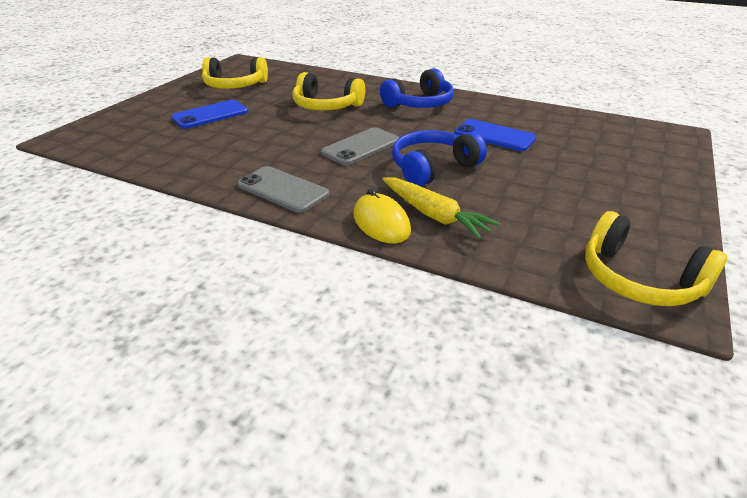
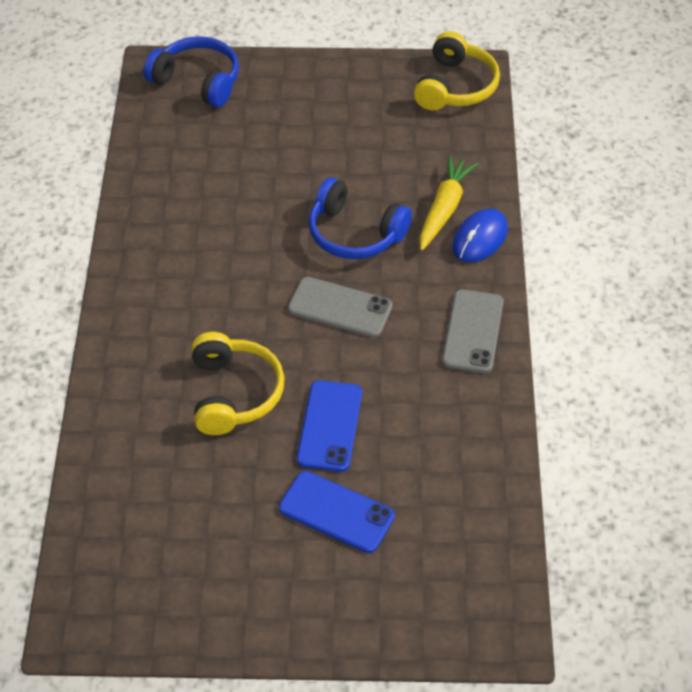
camera: 115 degrees left, 15 degrees up
yellow headphones [202,57,268,89] -> none
yellow mouse [353,189,411,244] -> blue mouse [452,209,508,262]
blue headphones [380,68,454,108] -> blue headphones moved to [144,36,239,107]
blue phone [454,119,537,151] -> blue phone moved to [297,380,362,472]

